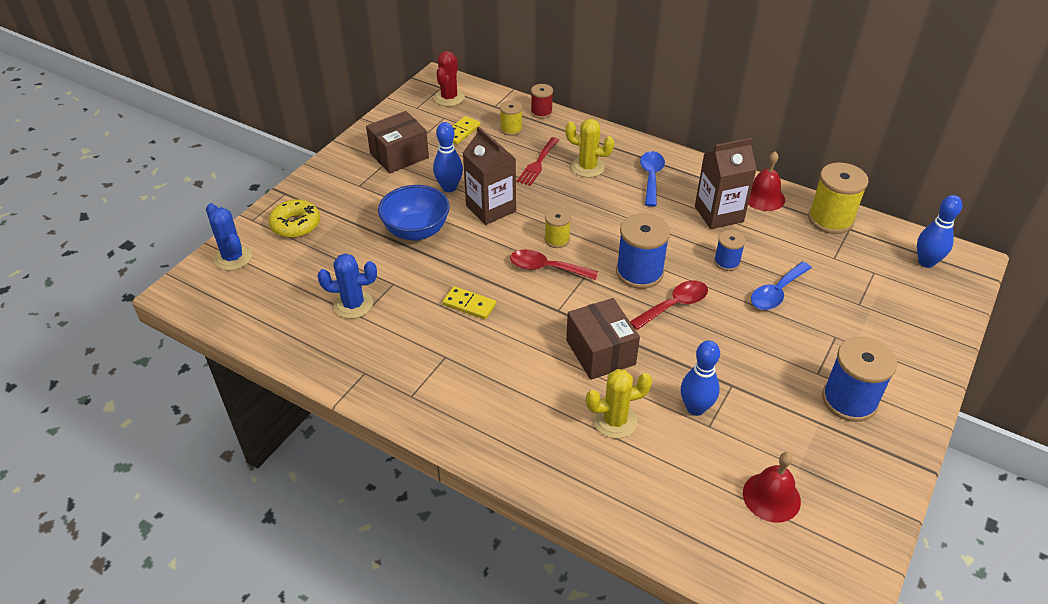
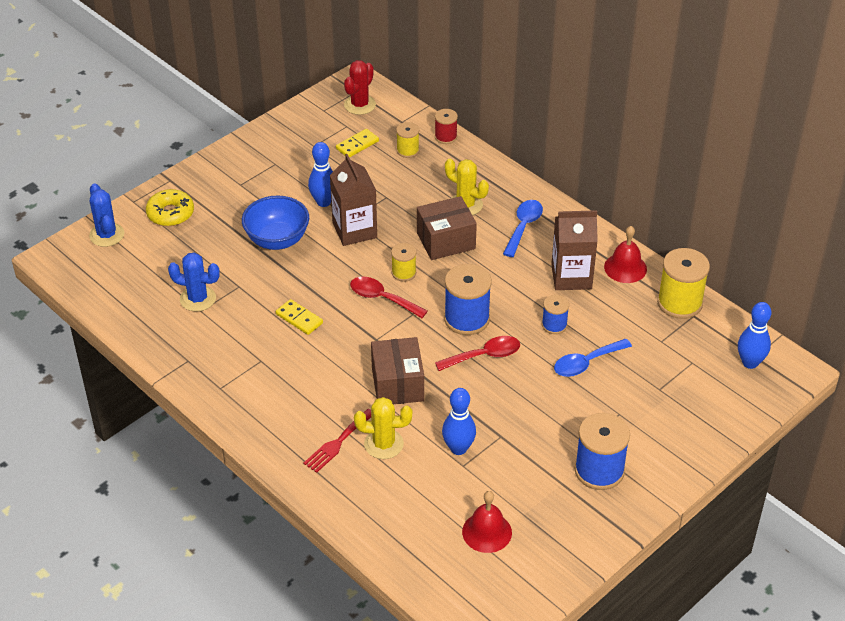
camera: 15 degrees right, 0 degrees up
brown box [366,111,429,174] -> brown box moved to [417,196,477,260]
red fork [517,137,559,186] -> red fork moved to [304,409,371,473]

